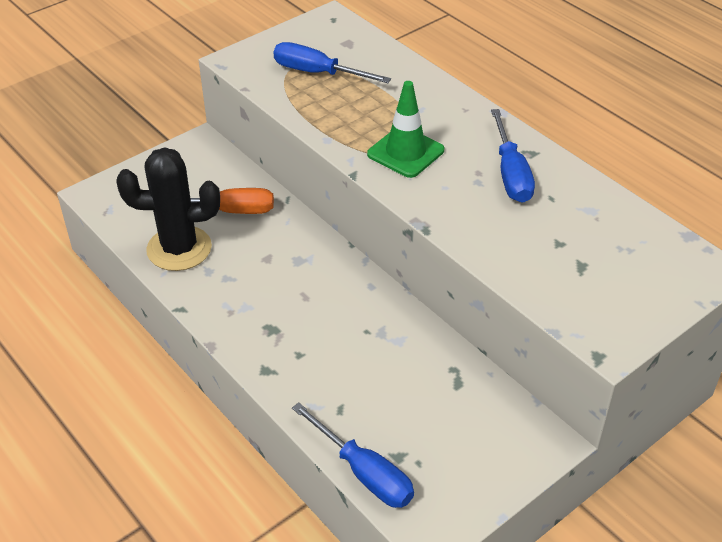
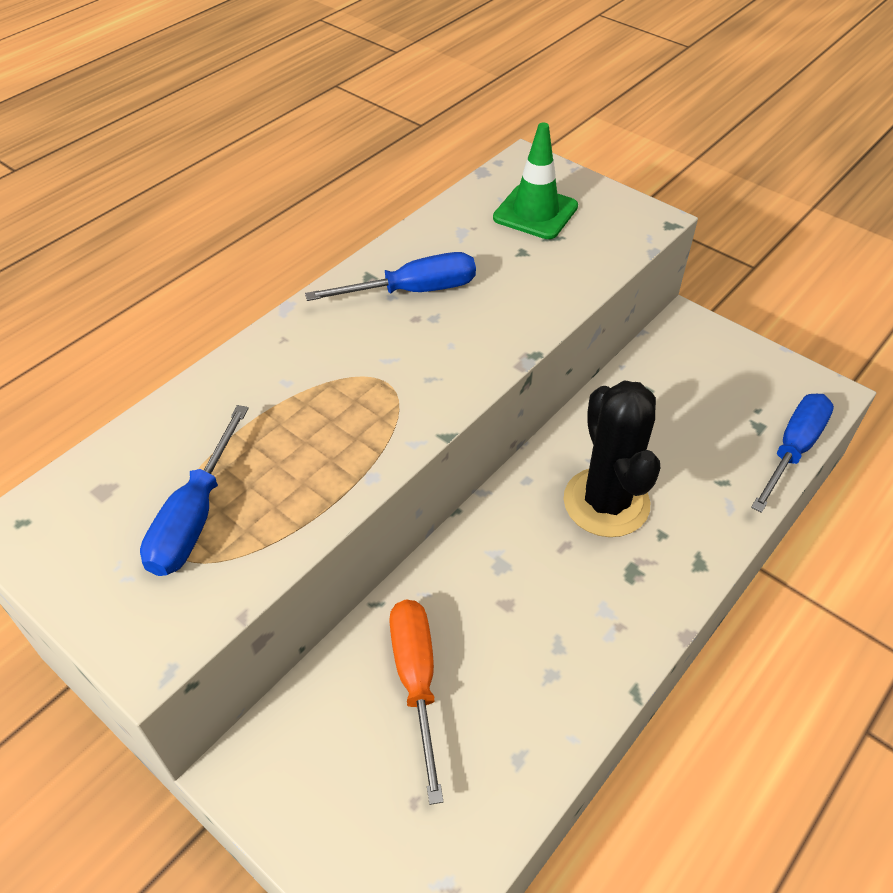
camera: 100 degrees left, 5 degrees up
black cactus [116,147,220,271] -> black cactus moved to [563,380,660,537]
green traffic cone [367,81,444,178] -> green traffic cone moved to [493,123,578,239]

